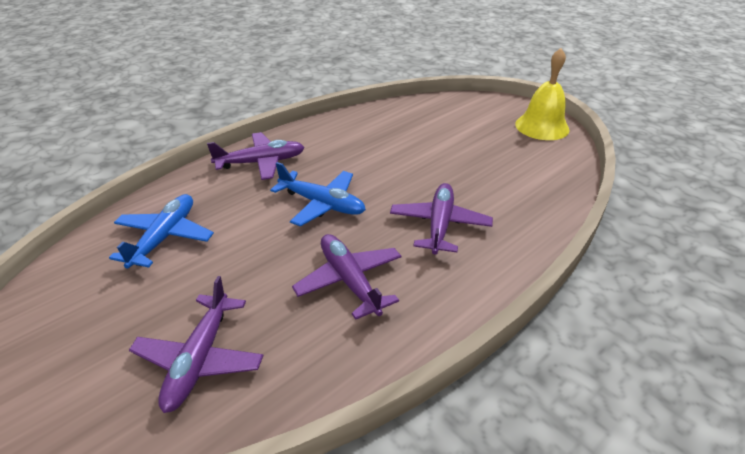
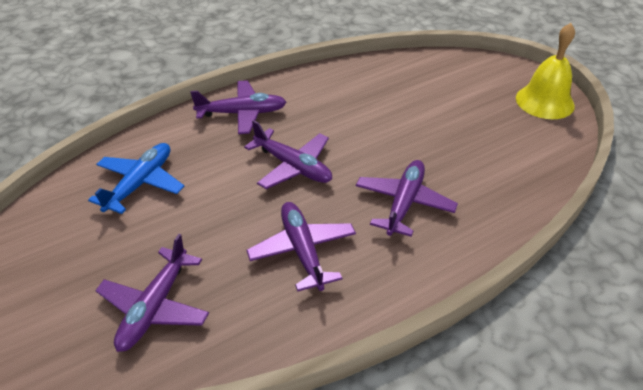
camera: 10 degrees right, 5 degrees up
blue plane [270,162,366,227] -> purple plane [244,120,332,189]

